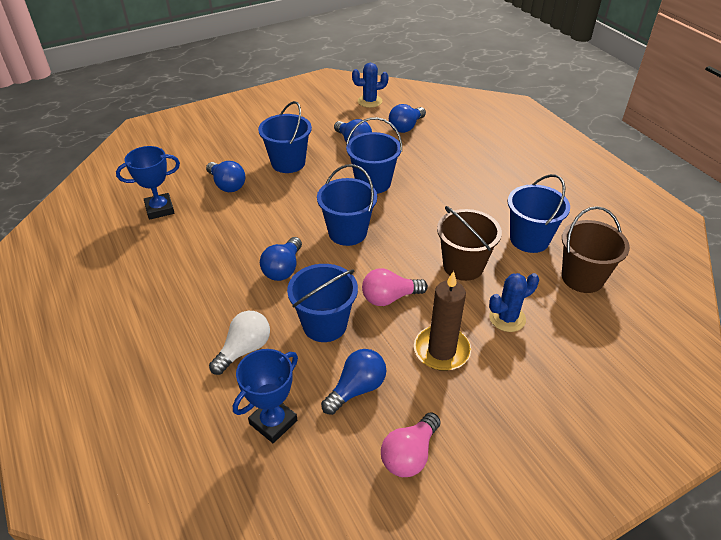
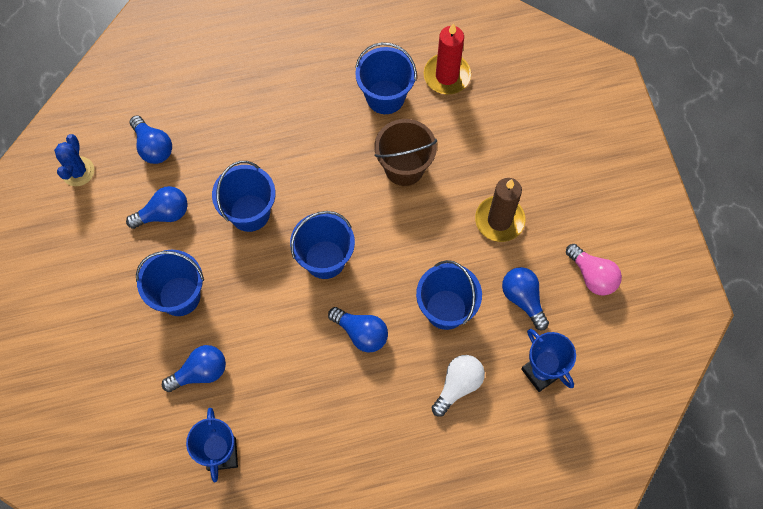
camera: 75 degrees left, 25 degrees up
white light bulb [209,311,270,375] -> white light bulb turned 75 degrees clockwise [432,355,485,417]
pink light bulb [362,268,428,306] -> none
blue cactus [489,273,539,332] -> none
brown bucket [562,206,630,293] -> red candle [424,23,471,94]

